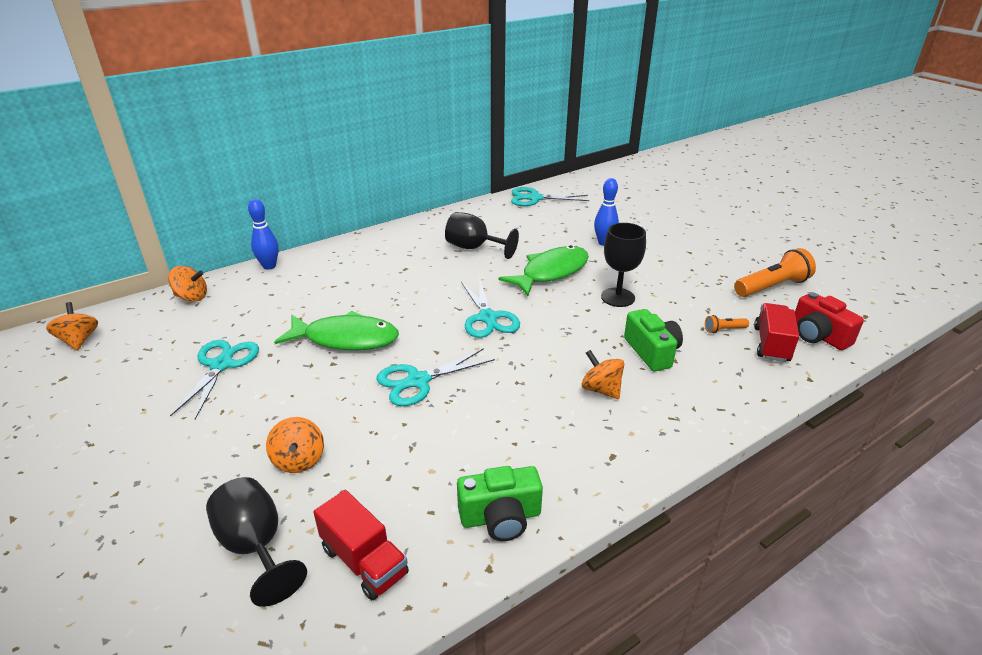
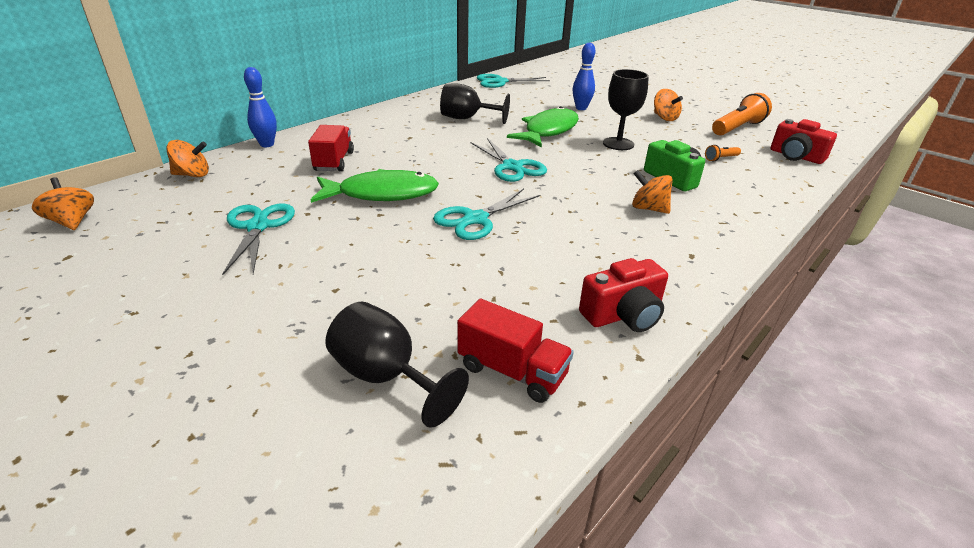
camera: 15 degrees left, 0 degrees up
orange spinning top [266,417,324,473] -> orange spinning top moved to [654,89,683,121]
green camera [457,466,543,541] -> red camera [579,258,668,332]
red truck [754,303,799,362] -> red truck moved to [308,125,354,172]

